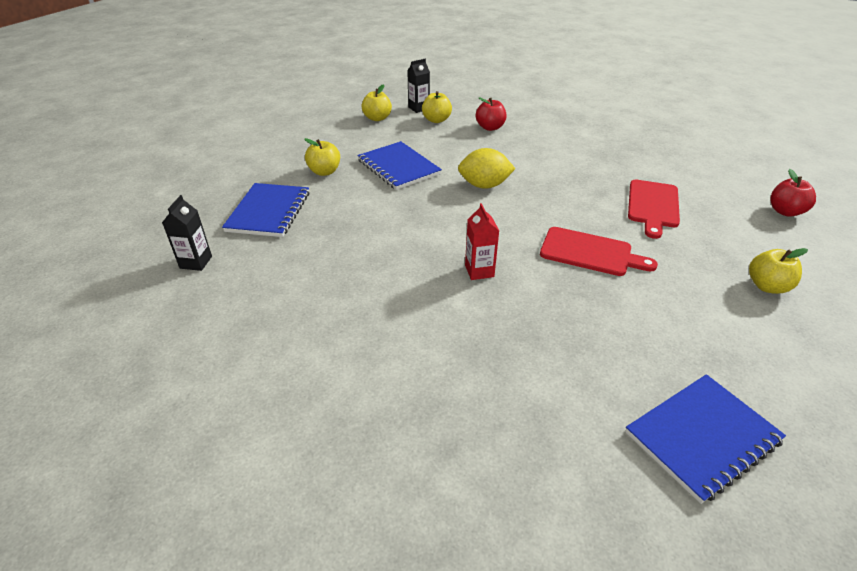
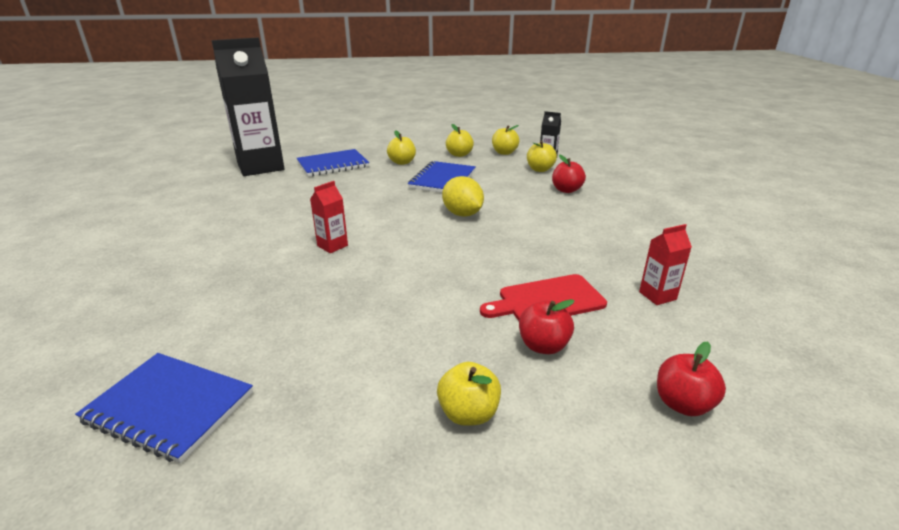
camera: 55 degrees right, 10 degrees down
black carton [162,195,212,271] -> black carton [212,37,285,176], size x2.45
red cutting board [540,227,658,276] -> none
none -> yellow apple [446,124,474,157]
none -> red apple [519,299,574,354]
none -> red carton [639,224,692,305]

